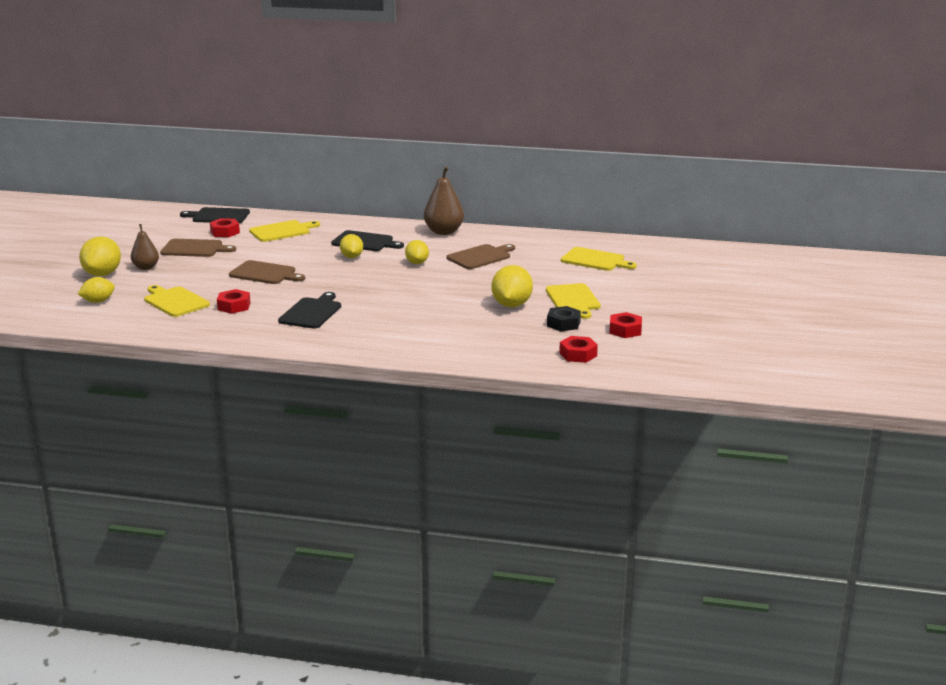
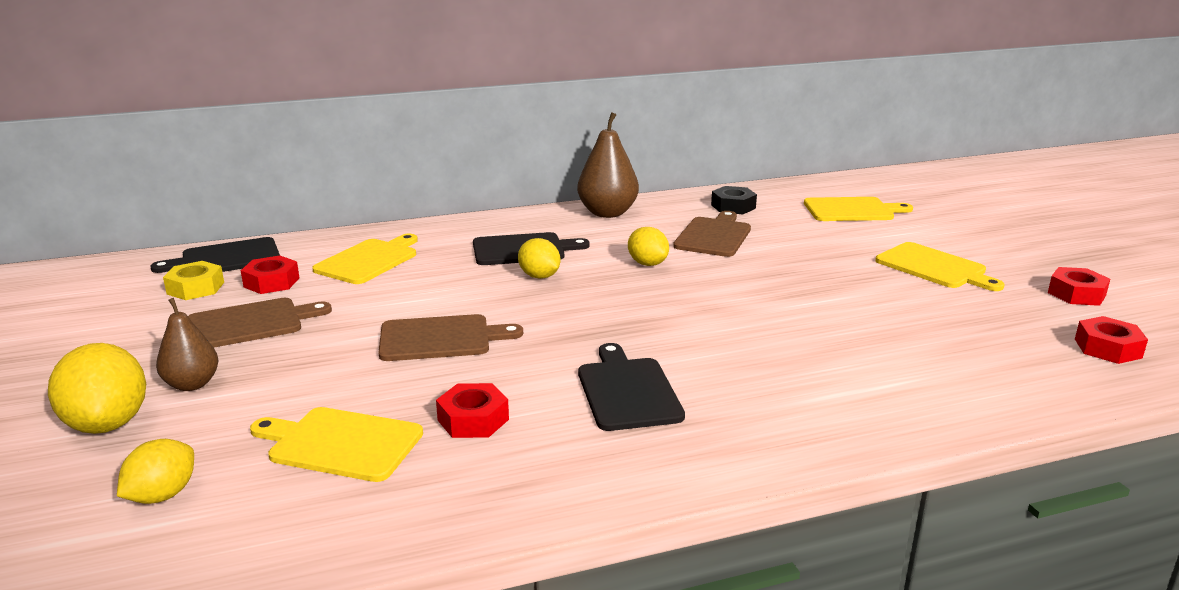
camera: 30 degrees left, 0 degrees up
yellow lemon [492,265,533,307] -> none
black nut [547,306,581,331] -> black nut moved to [711,186,757,214]
none -> yellow nut [163,261,224,300]

